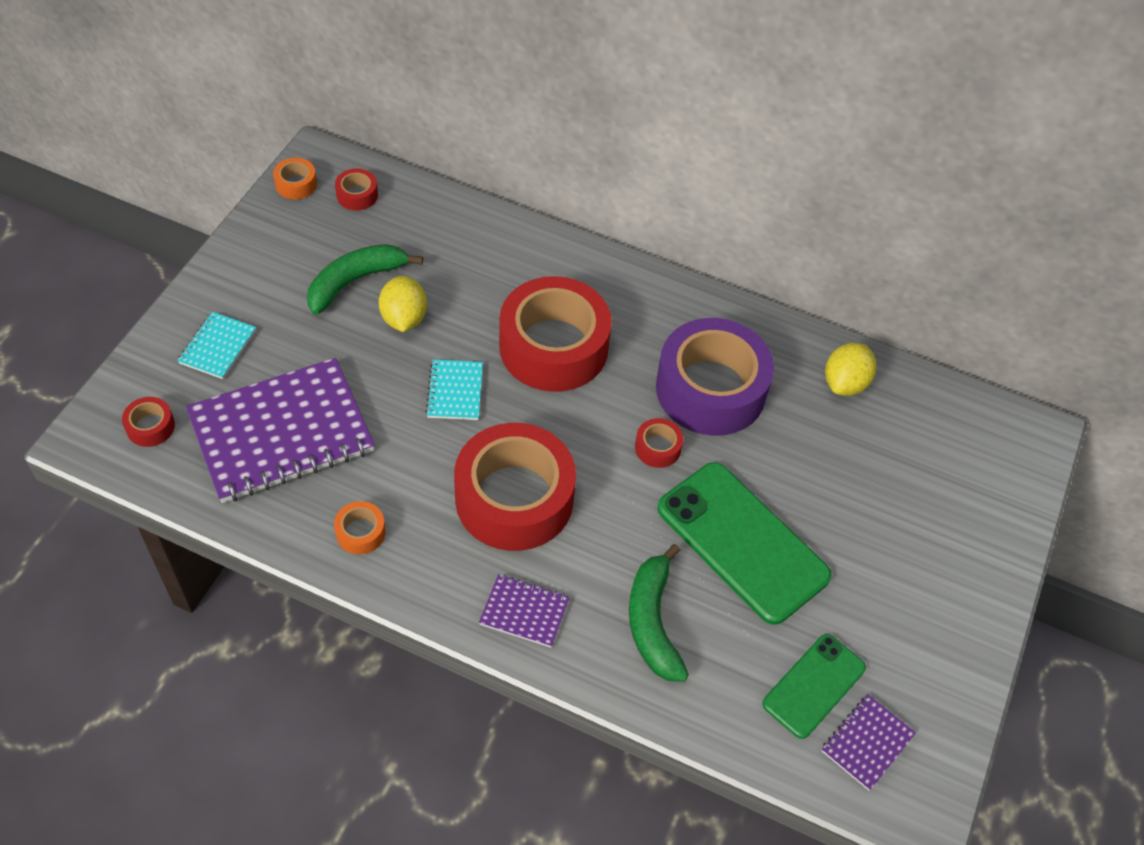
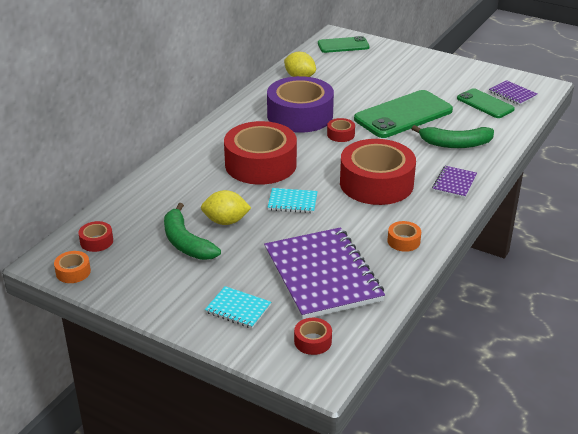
camera: 80 degrees left, 20 degrees down
none -> green phone [318,36,370,53]

